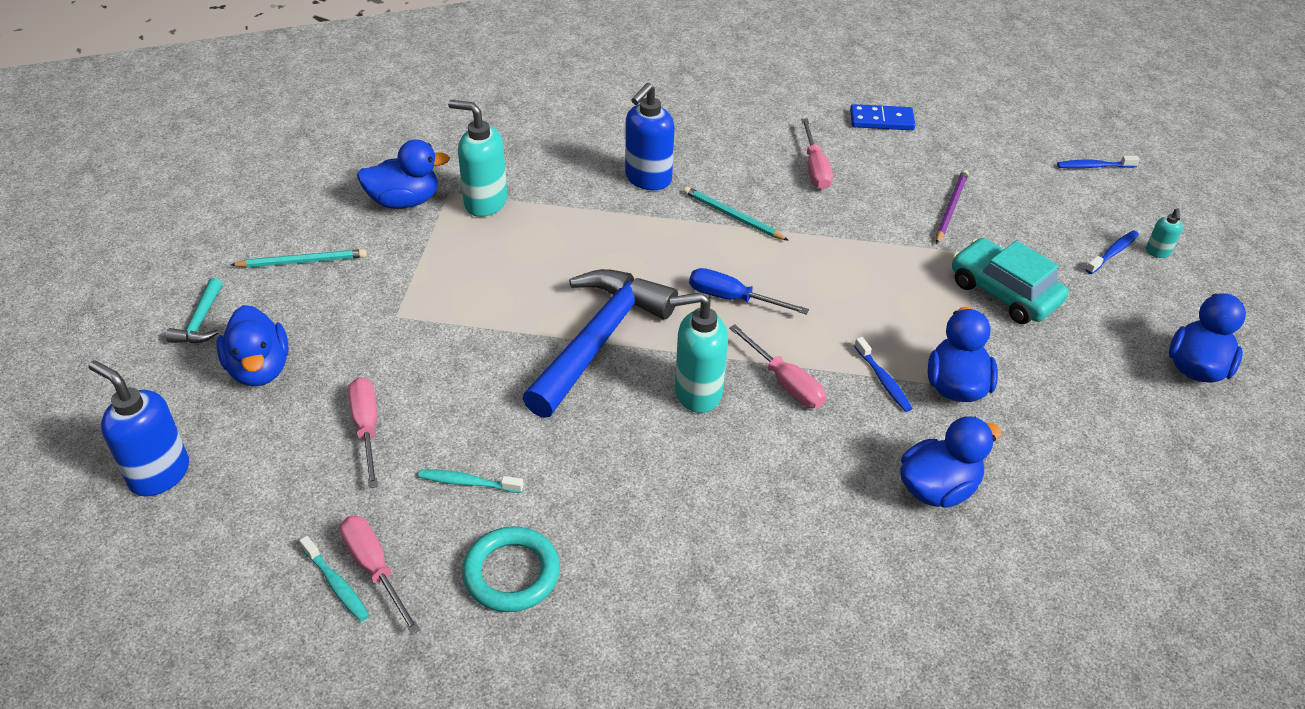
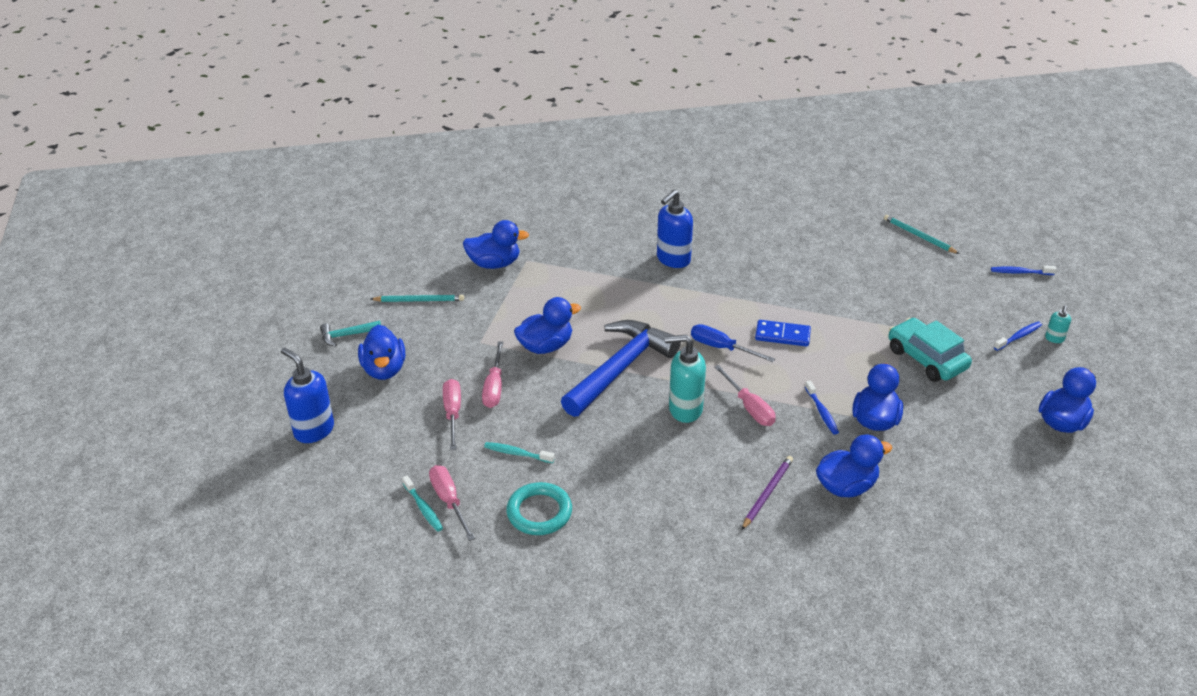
camera: 10 degrees right, 5 degrees down
turquoise hammer [166,278,223,344] -> turquoise hammer turned 60 degrees clockwise [320,321,381,347]
turquoise soap dispenser [448,100,507,217] -> none
turquoise pencil [683,187,789,241] -> turquoise pencil moved to [884,215,959,254]
pink screwdriver [801,119,833,190] -> pink screwdriver moved to [482,341,503,408]
blue domino [850,104,915,130] -> blue domino moved to [755,320,811,347]
purple pencil [936,170,969,244] -> purple pencil moved to [742,456,793,530]
none -> blue duck [514,297,581,354]

